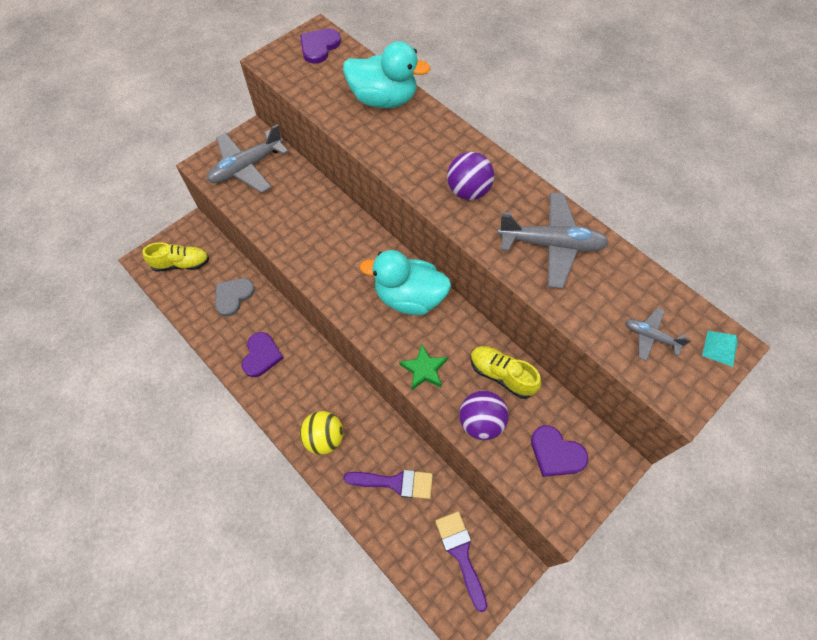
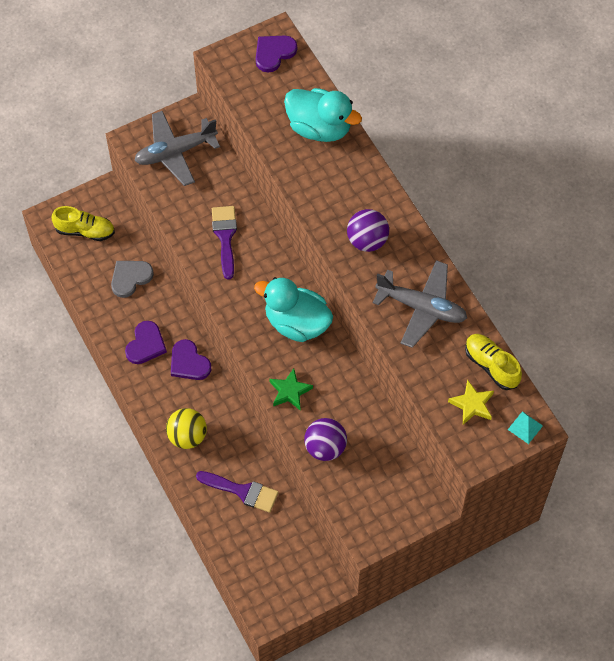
camera: 15 degrees right, 0 degrees up
purple brush [435,512,487,612] -> purple brush moved to [212,206,237,280]
yellow shoe [470,346,541,399] -> yellow shoe moved to [465,334,522,390]
purple heart [531,425,588,477] -> purple heart moved to [171,339,211,380]
grey plane [625,307,691,361] -> yellow star [448,379,494,425]

